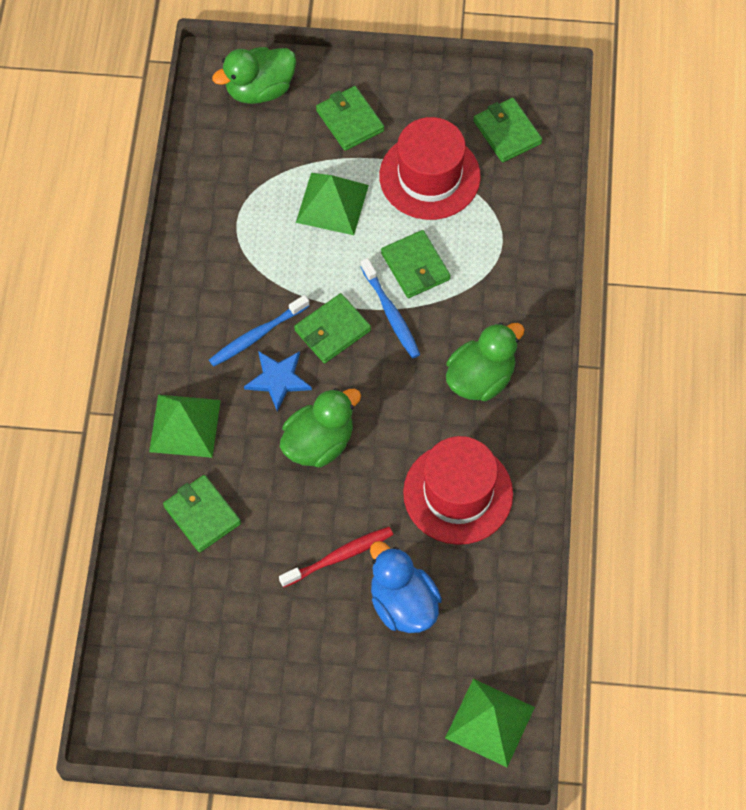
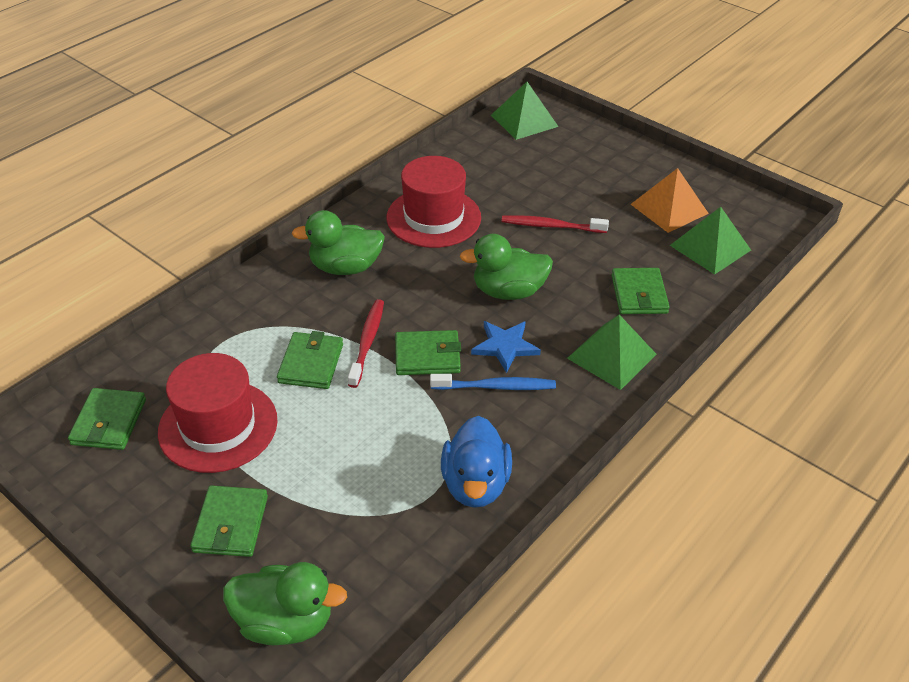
camera: 145 degrees left, 20 degrees down
green pyramid [296,173,369,235] -> green pyramid moved to [670,207,751,275]
blue toothbrush [360,258,420,358] -> red toothbrush [348,299,384,388]
blue duck [370,541,442,633] -> blue duck moved to [441,416,512,508]
none -> orange pyramid [631,168,709,233]

